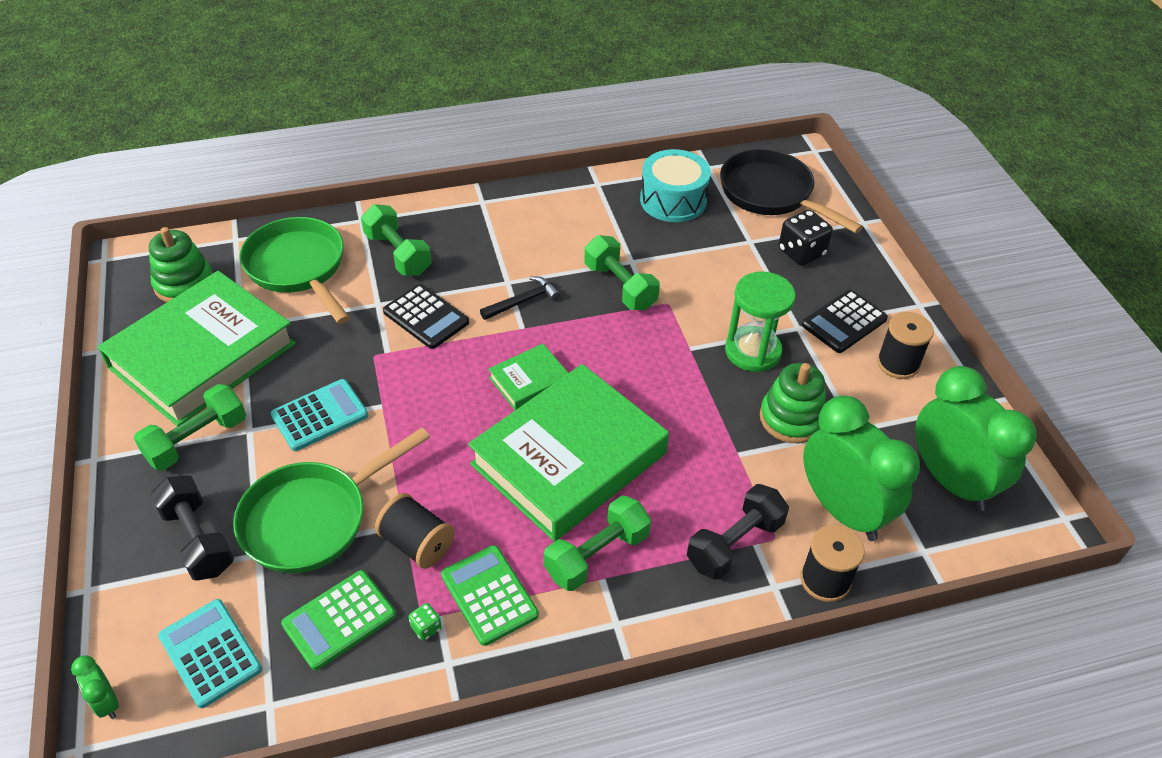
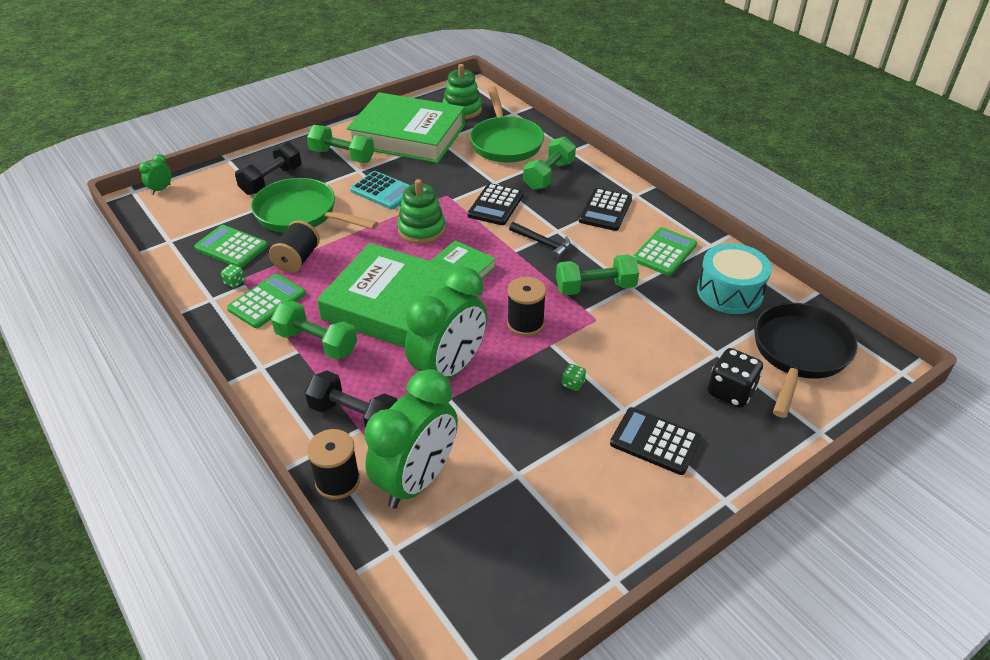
camera: 70 degrees right, 5 degrees down
turquoise calculator [158,599,262,708] -> none
green pan [239,217,350,324] -> green pan turned 135 degrees clockwise [470,87,544,163]
green dumbbell [585,235,660,310] -> green dumbbell turned 45 degrees clockwise [556,254,639,295]
green hourglass [725,272,796,372] -> green dice [562,364,586,391]
green stacking toy [760,363,826,443] -> green stacking toy moved to [397,179,446,244]
black spool [877,312,934,379] -> black spool moved to [507,277,546,336]
green clock [915,366,1037,511] -> green clock moved to [405,267,487,379]
none -> black calculator [579,188,632,231]
none -> green calculator [633,227,697,276]

